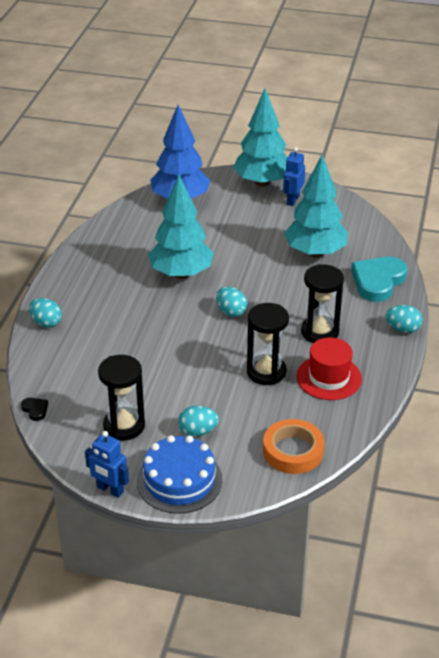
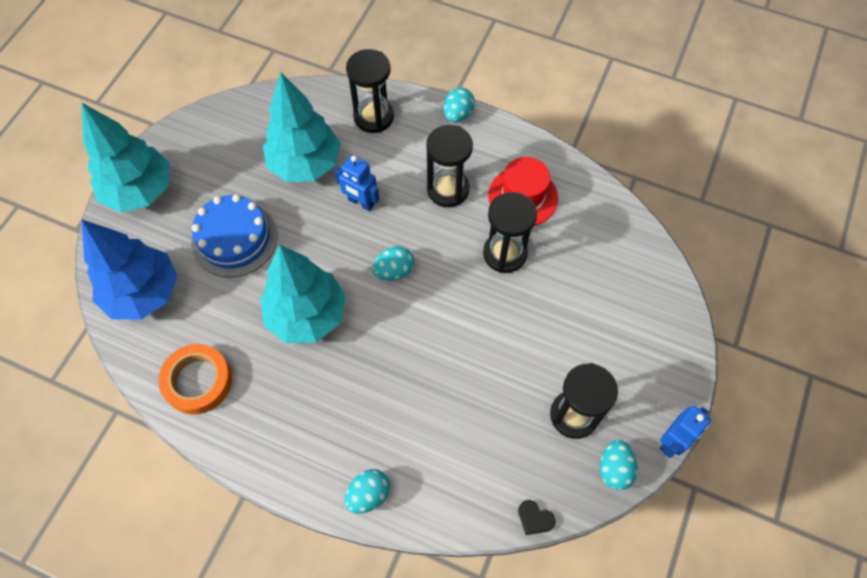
camera: 80 degrees left, 25 degrees up
black heart [21,398,48,421] -> black heart turned 120 degrees counterclockwise [518,500,556,535]
blue cake [137,435,223,514] -> blue cake moved to [191,194,277,278]
turquoise egg [178,406,219,437] -> turquoise egg moved to [600,440,638,490]
orange tape [263,419,325,474] -> orange tape moved to [158,344,232,415]
blue robot [283,147,305,206] -> blue robot moved to [334,155,379,211]
turquoise heart [351,257,408,302] -> black hourglass [346,49,394,133]

